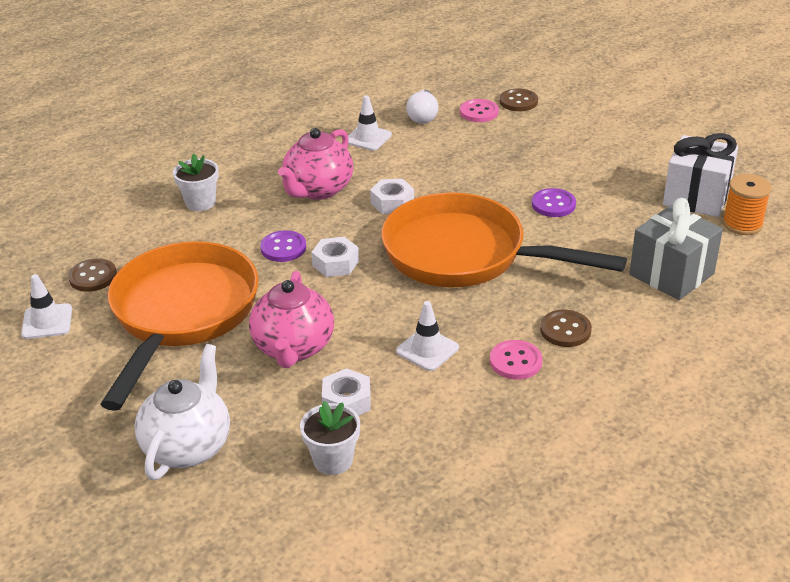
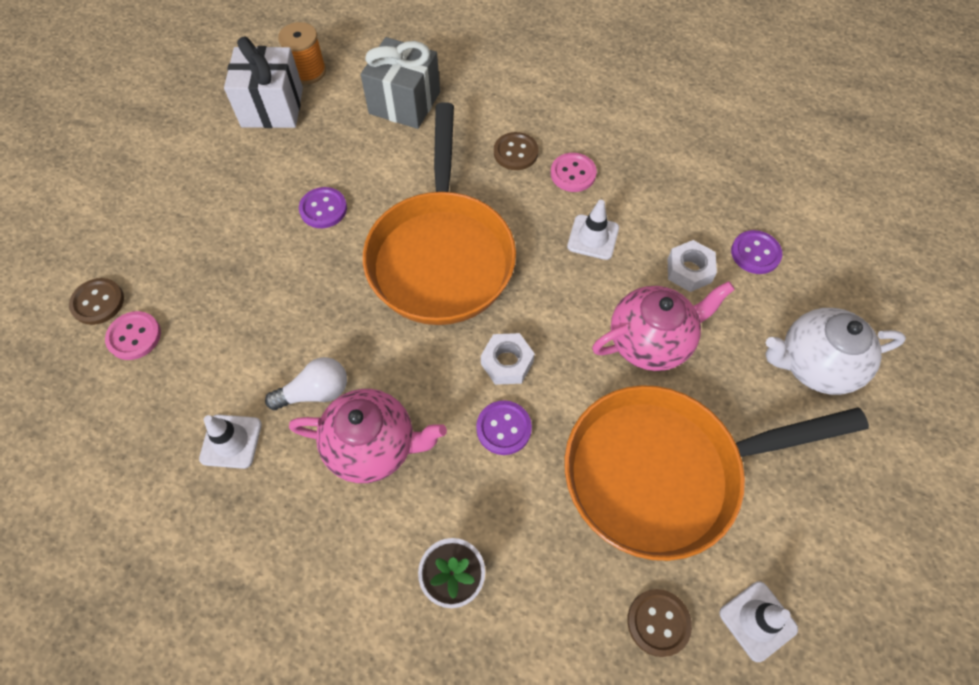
camera: 115 degrees left, 25 degrees up
white flower pot [300,401,360,475] -> purple button [731,230,782,274]
white nut [370,179,414,214] -> none
white light bulb [406,90,439,124] -> white light bulb moved to [265,357,347,410]

